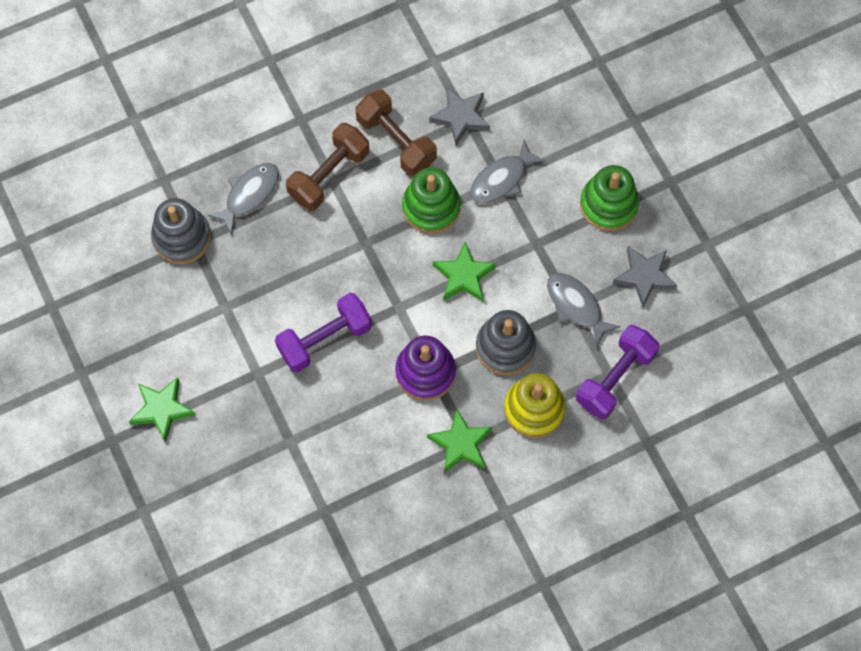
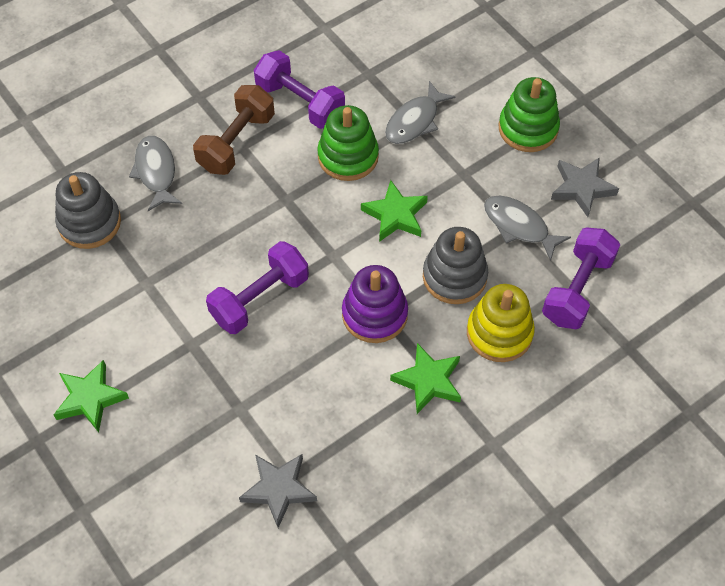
camera: 10 degrees left, 10 degrees down
grey fish [208,163,279,235] -> grey fish turned 45 degrees counterclockwise [129,136,182,211]
brown dumbbell [355,90,437,176] -> purple dumbbell [254,50,345,129]
grey star [429,87,490,146] -> grey star moved to [239,454,317,528]

